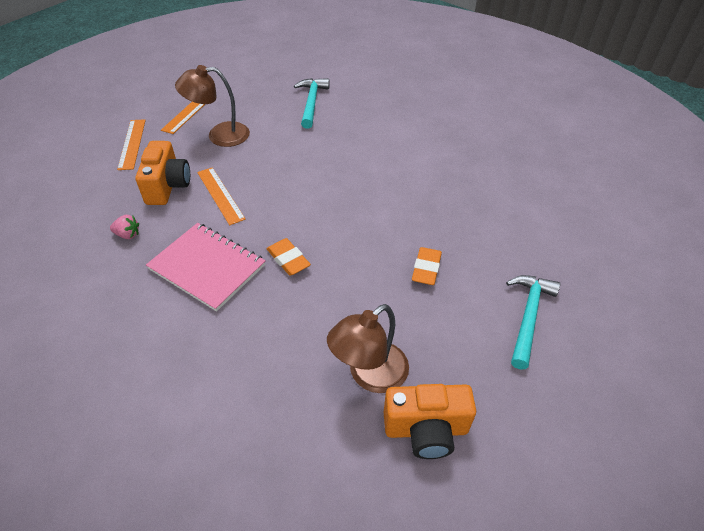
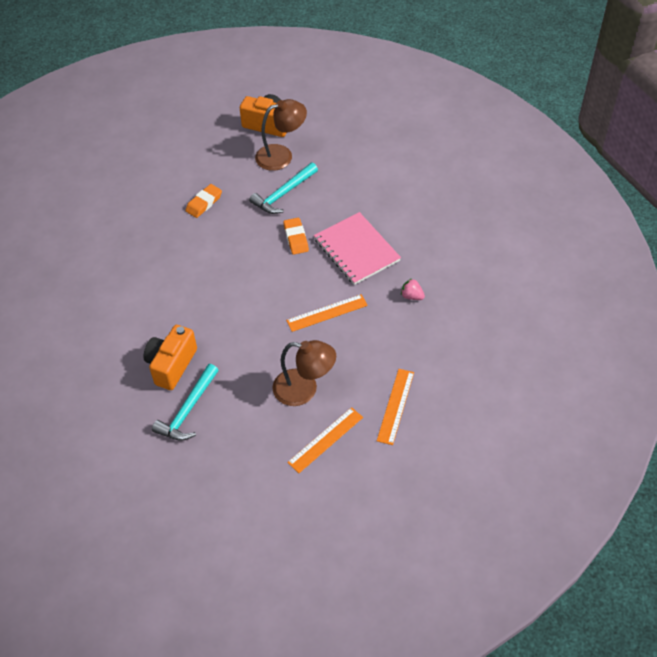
camera: 155 degrees left, 5 degrees up
orange camera [136,141,190,205] -> orange camera moved to [144,325,197,390]
orange ruler [197,167,246,225] -> orange ruler turned 75 degrees clockwise [286,294,368,332]
turquoise hammer [506,275,560,369] -> turquoise hammer moved to [249,163,318,214]

